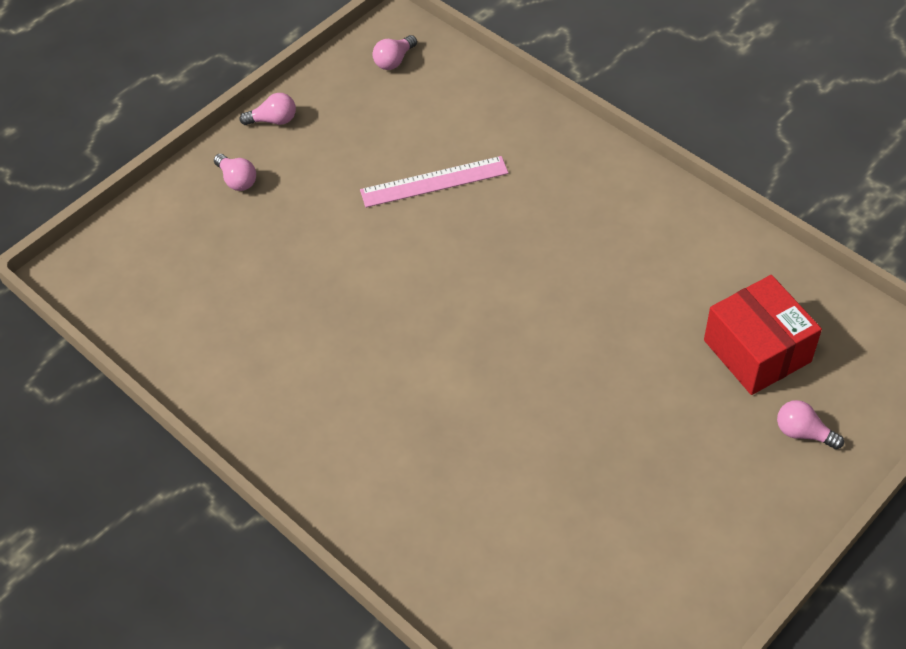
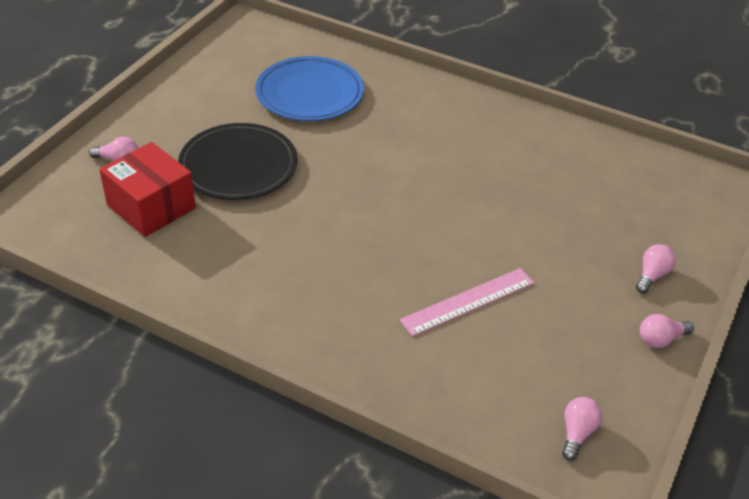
camera: 160 degrees right, 10 degrees down
pink light bulb [214,154,256,191] -> pink light bulb turned 90 degrees clockwise [636,244,676,293]
none -> black plate [178,123,297,200]
none -> blue plate [255,56,364,121]

